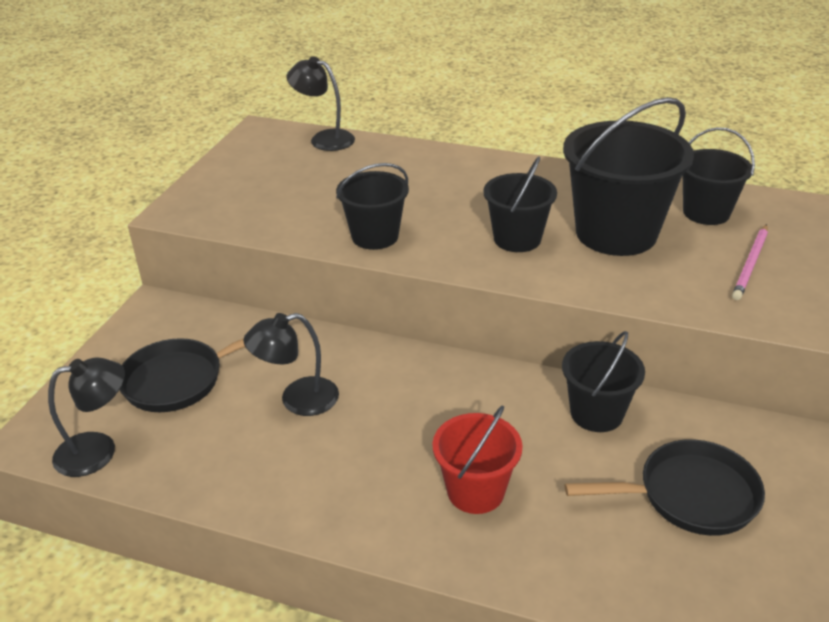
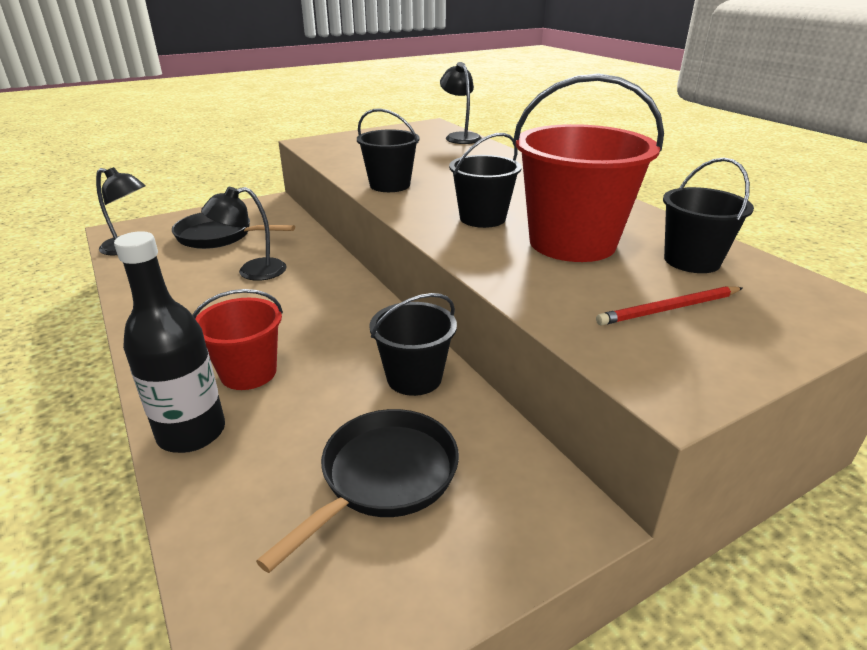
camera: 40 degrees right, 5 degrees down
black lamp [243,313,339,416] -> black lamp turned 45 degrees counterclockwise [201,187,287,281]
black bucket [563,97,694,256] -> red bucket [513,73,664,262]
black pan [565,439,765,536] -> black pan turned 90 degrees counterclockwise [256,409,459,573]
pink pencil [732,224,768,300] -> red pencil [596,286,743,326]
none -> black bottle [114,231,225,453]

